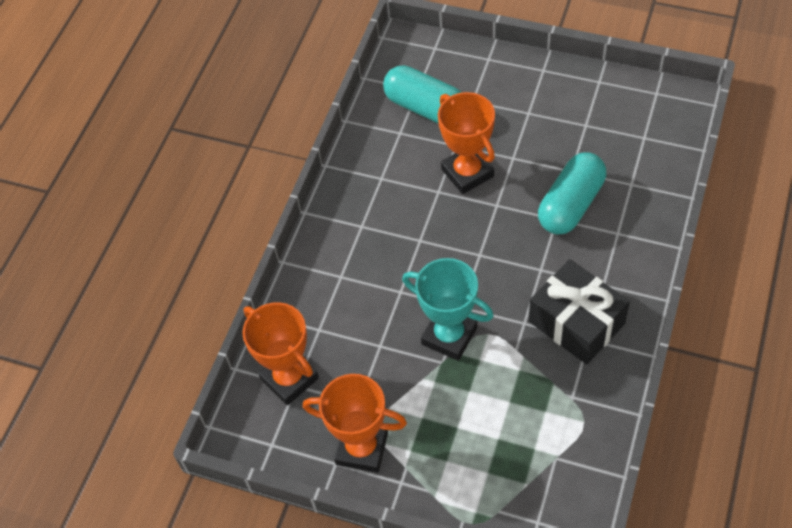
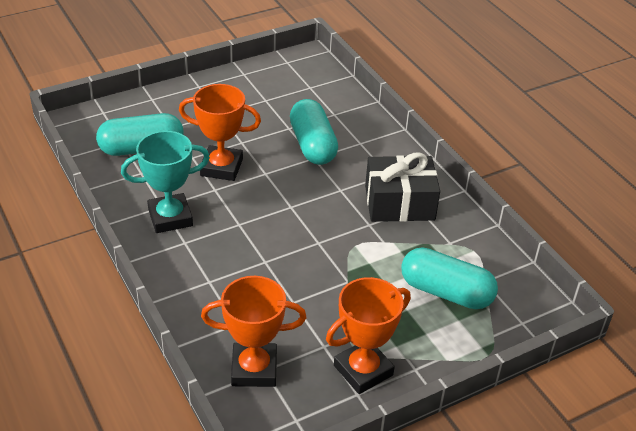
camera: 55 degrees left, 15 degrees down
turquoise trophy [402,258,494,361] -> turquoise trophy moved to [121,131,210,233]
none -> turquoise capsule [401,247,498,309]

